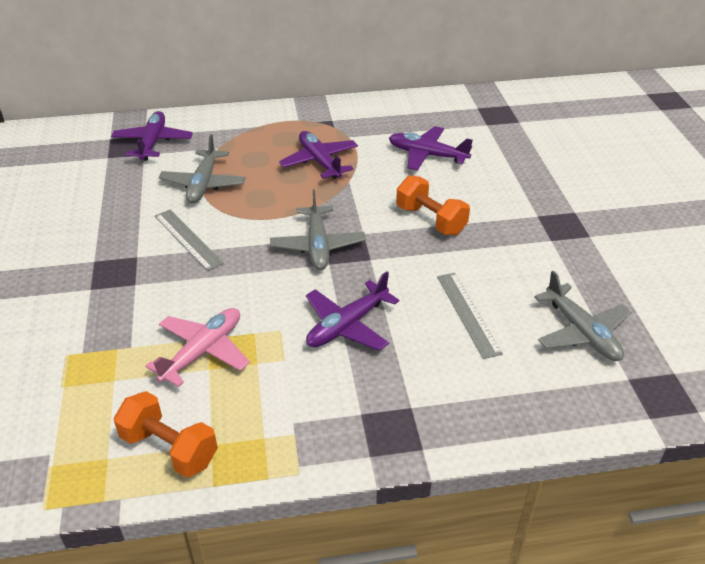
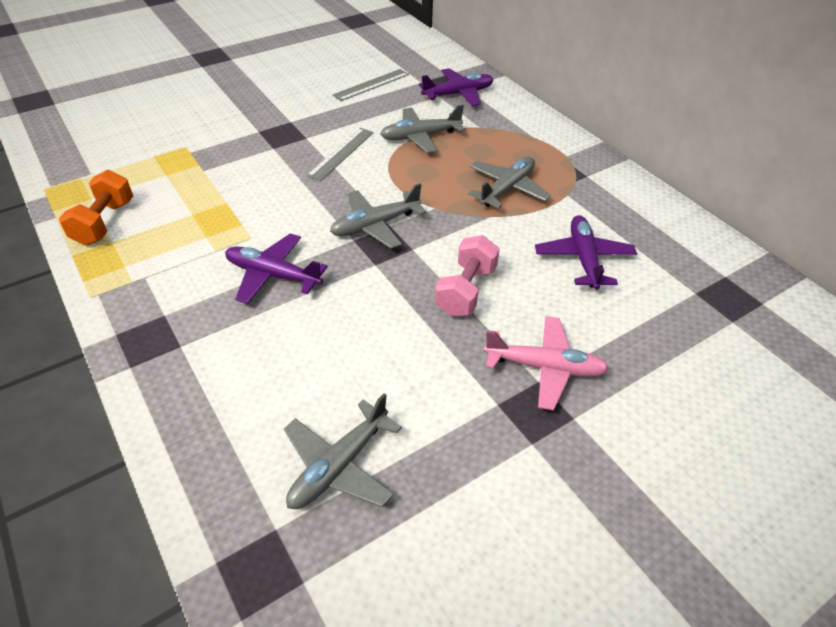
camera: 65 degrees right, 5 degrees up
pink plane [145,308,250,387] -> pink plane moved to [484,316,609,411]
purple plane [279,131,358,179] -> grey plane [468,157,551,209]
orange dumbbell [396,175,470,235] -> pink dumbbell [435,235,500,317]
grey ruler [437,273,503,359] -> grey ruler moved to [333,69,409,101]

